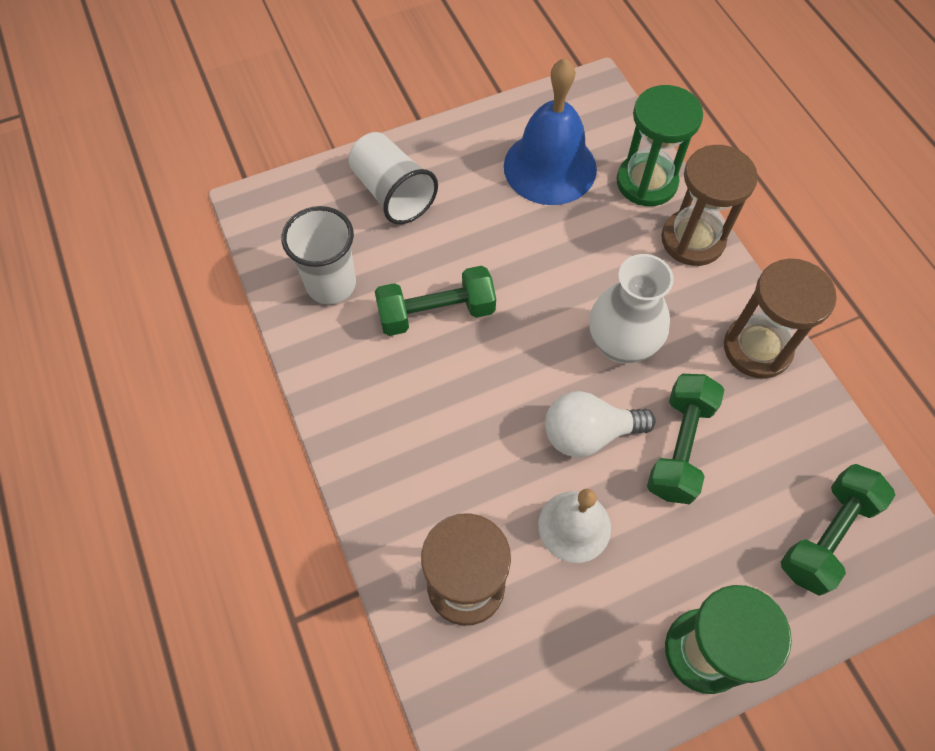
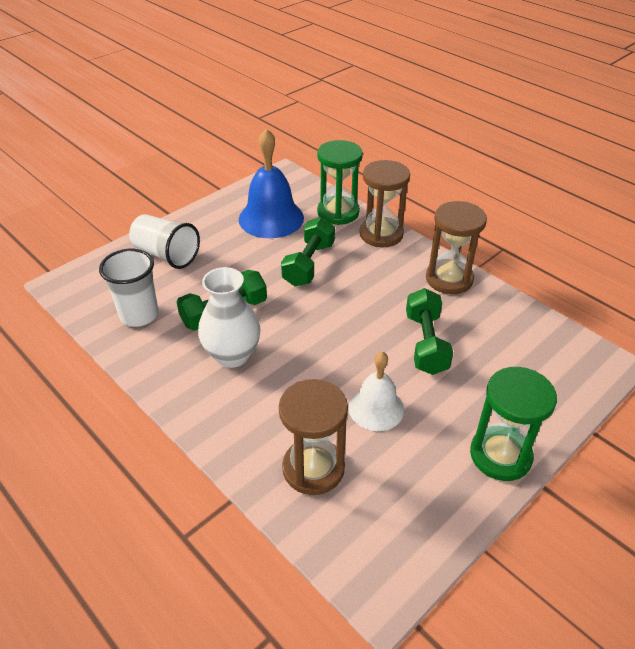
camera: 20 degrees left, 20 degrees down
white light bulb [545,391,656,457] -> none
white vase [589,254,674,363] -> white vase moved to [198,267,260,368]
green dumbbell [781,464,895,596] -> green dumbbell moved to [281,217,335,286]

